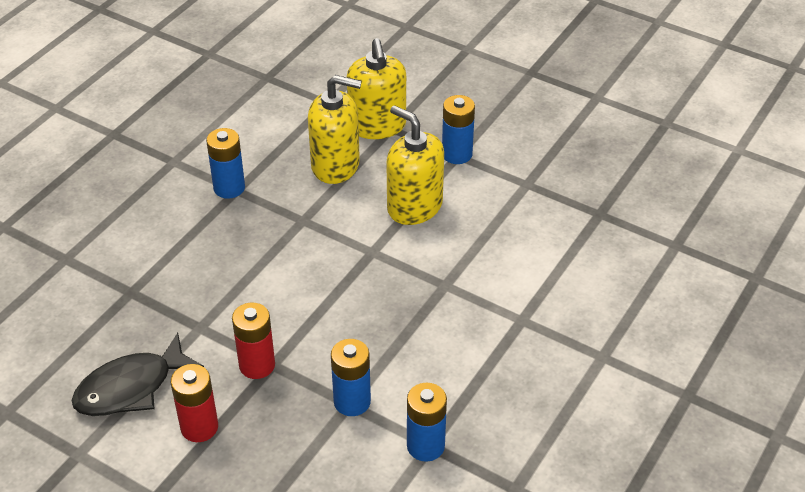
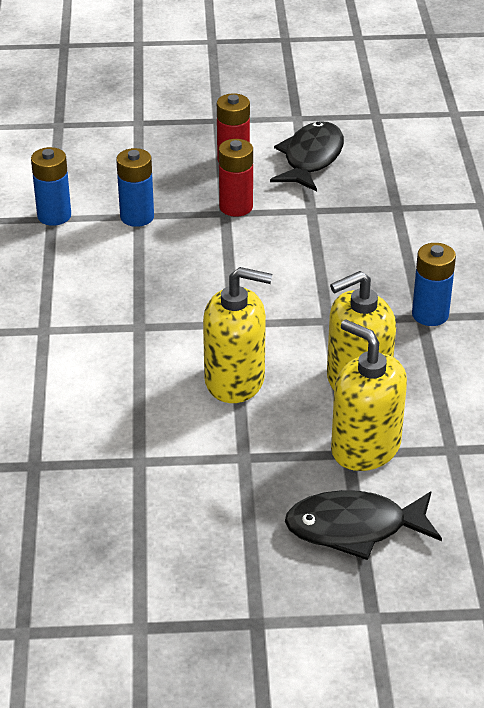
camera: 145 degrees right, 5 degrees down
blue battery [442,95,475,164] -> none
none -> black fish [285,490,442,560]

